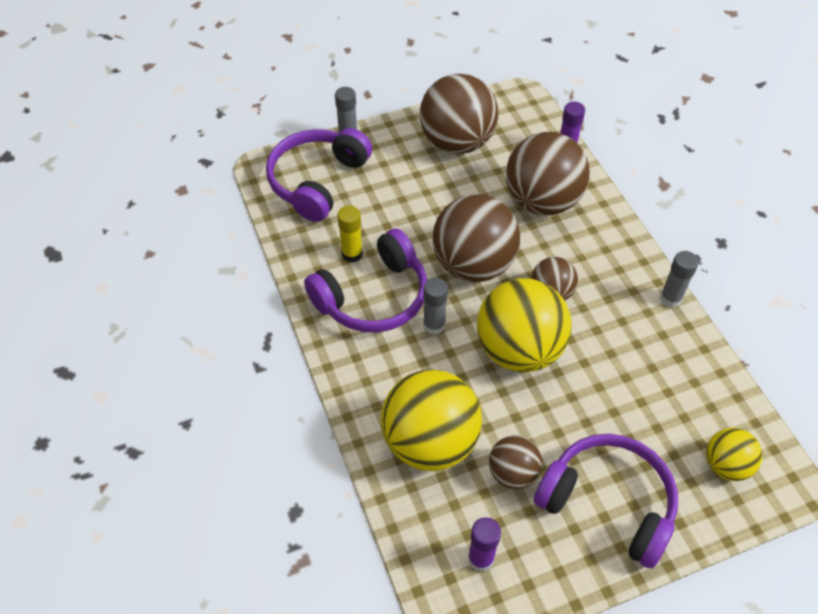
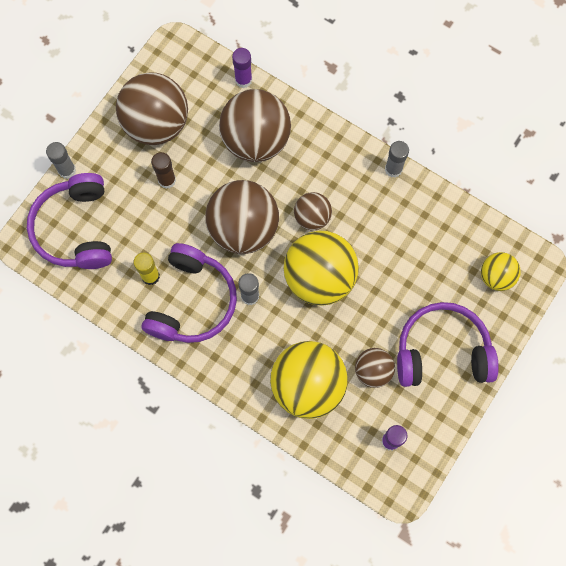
camera: 35 degrees left, 20 degrees up
none -> brown glue stick [151,152,176,189]

